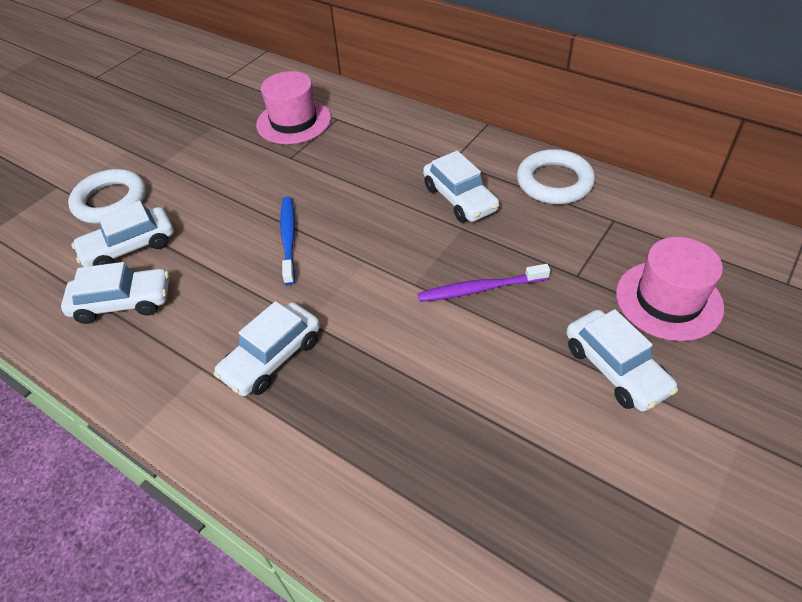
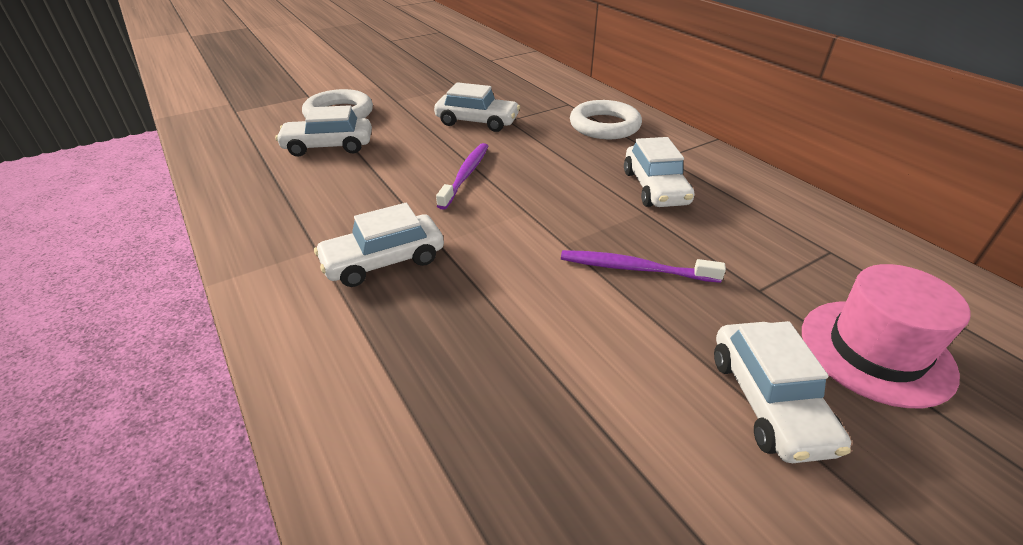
camera: 20 degrees right, 10 degrees down
white car [61,262,169,324] -> white car moved to [434,82,520,132]
pink hat [256,71,331,144] -> none
blue toothbrush [280,197,295,285] -> purple toothbrush [436,143,489,210]
white ring [517,149,595,204] -> white ring moved to [570,100,642,139]

